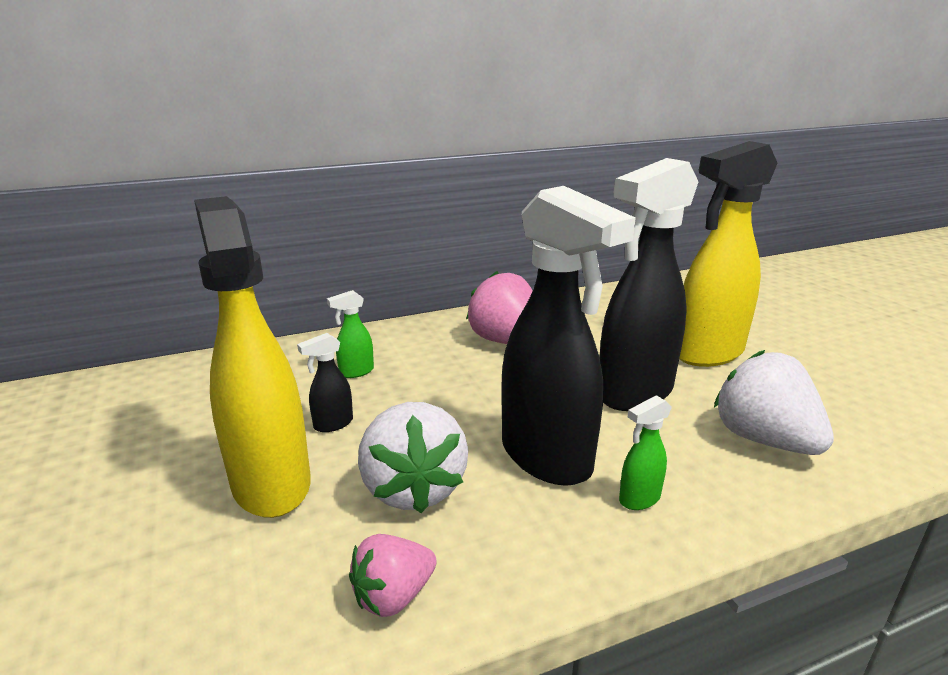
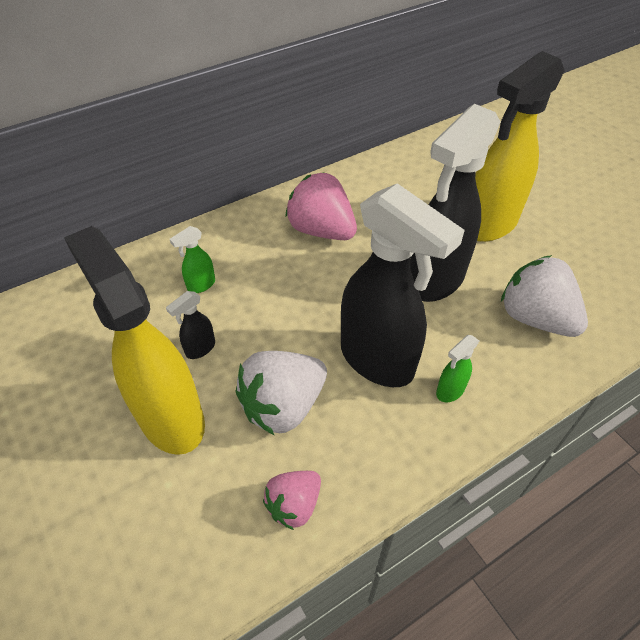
camera: 10 degrees left, 25 degrees up
white strawberry [358,402,468,513] -> white strawberry turned 75 degrees clockwise [235,351,327,436]

